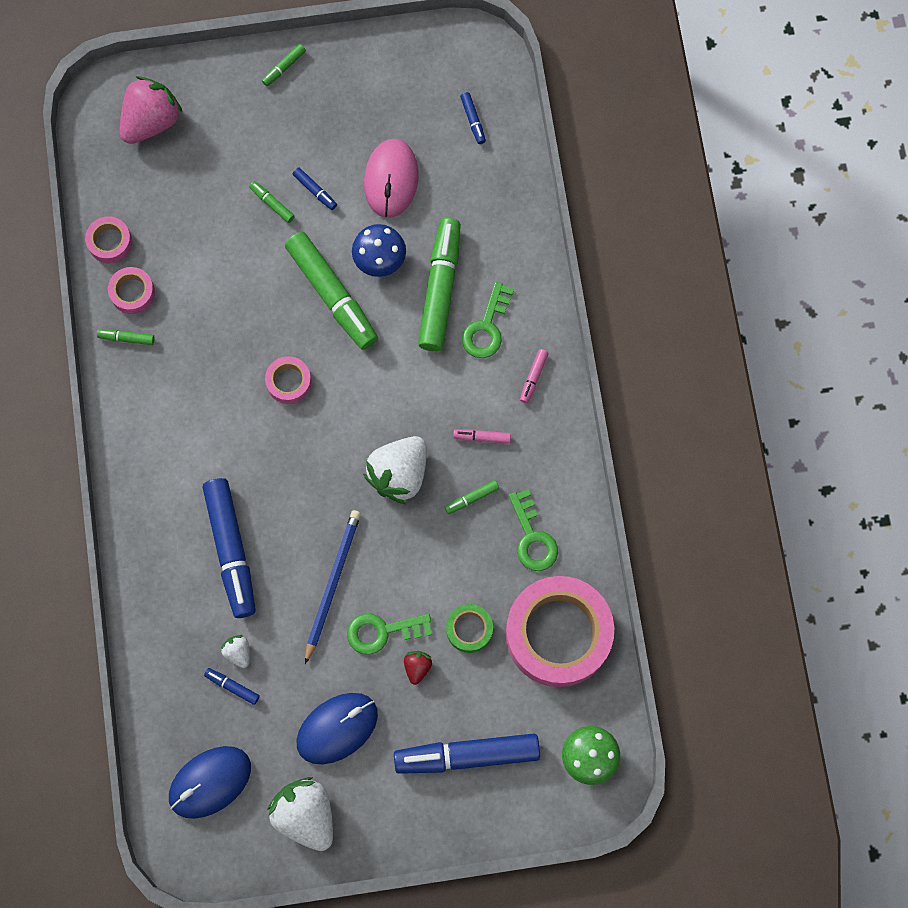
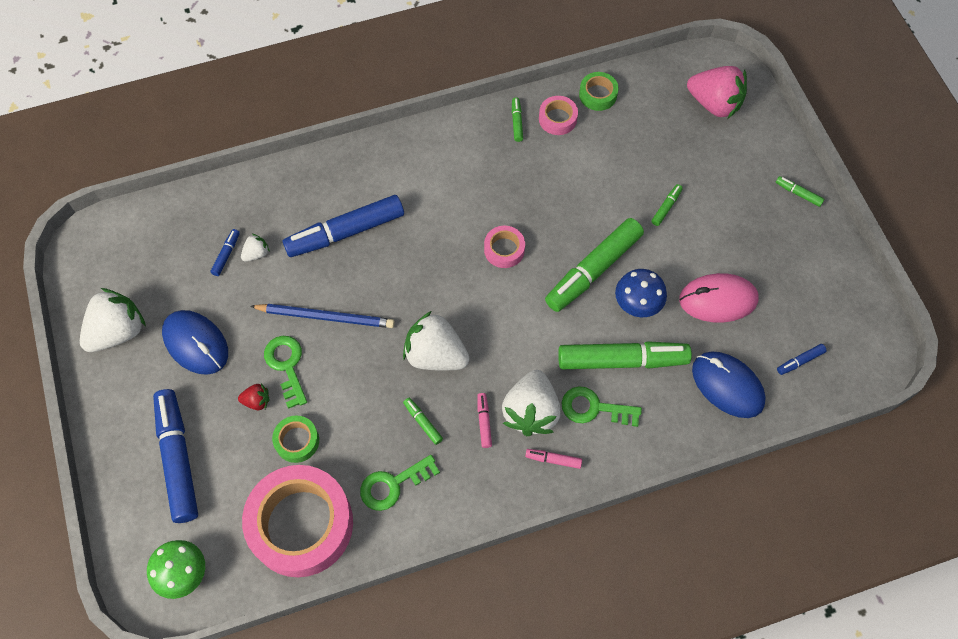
camera: 80 degrees right, 10 degrees down
pink tape [85,216,132,264] -> green tape [579,72,619,111]
blue mouse [169,746,251,819] -> blue mouse moved to [692,351,766,418]
blue marker [293,168,337,210] -> none
none -> white strawberry [502,370,561,436]

